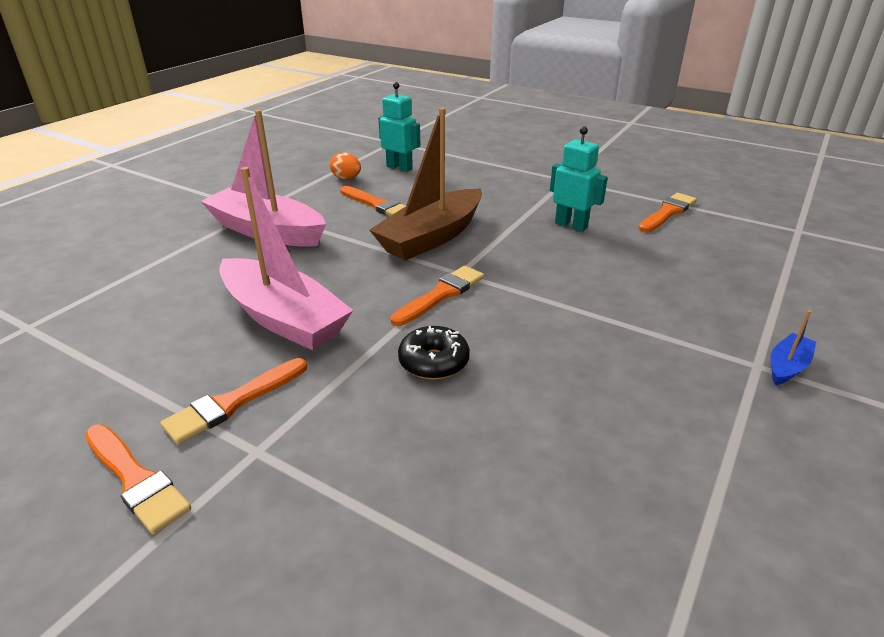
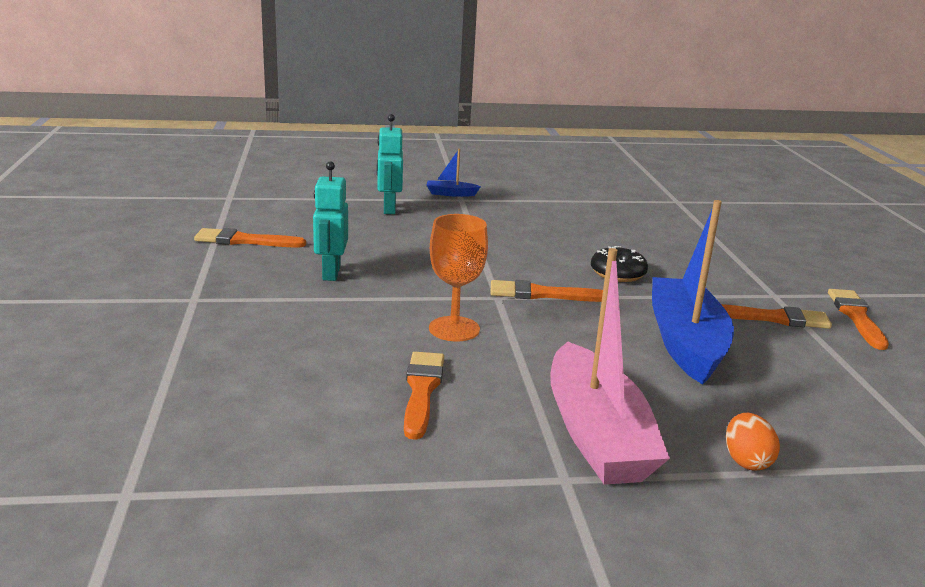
camera: 130 degrees left, 10 degrees down
pink boat [219,167,353,350] -> blue boat [652,200,734,385]
orange egg [330,152,361,179] -> orange egg moved to [726,413,780,471]
brown boat [369,108,482,261] -> orange goblet [429,214,488,341]
turquoise robot [378,82,420,172] -> turquoise robot moved to [377,114,403,214]

